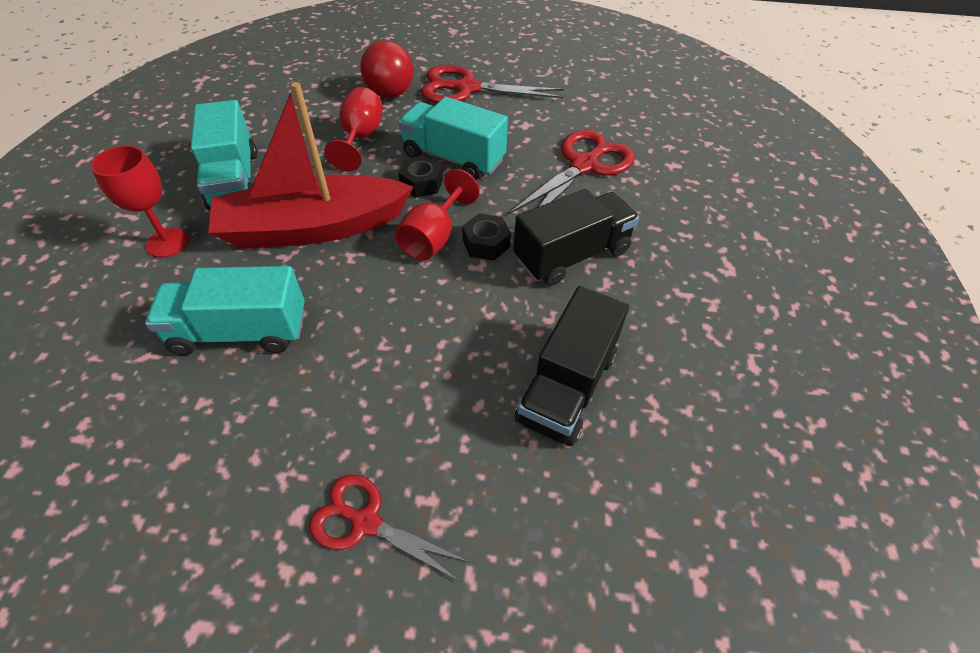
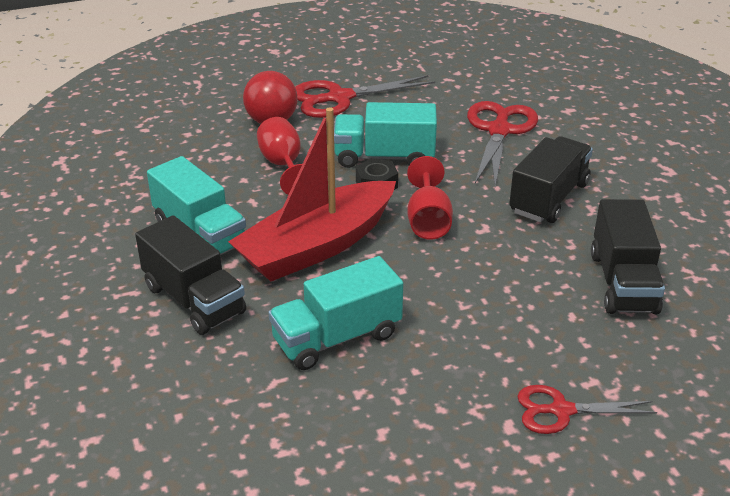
camera: 25 degrees left, 15 degrees down
red goblet [91,145,189,258] -> black truck [135,215,246,335]
black nut [462,214,511,261] -> none

